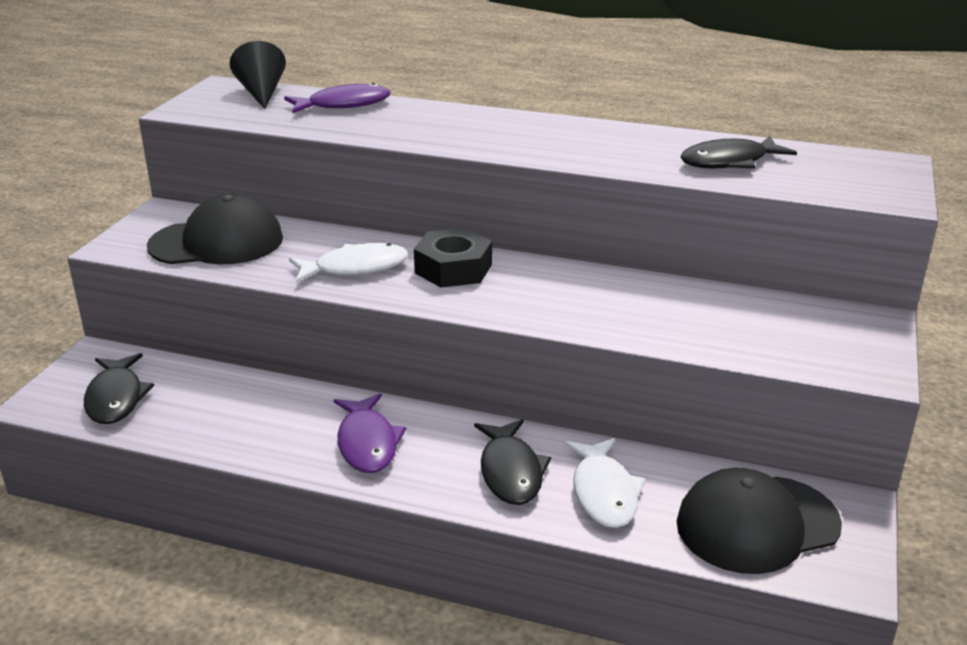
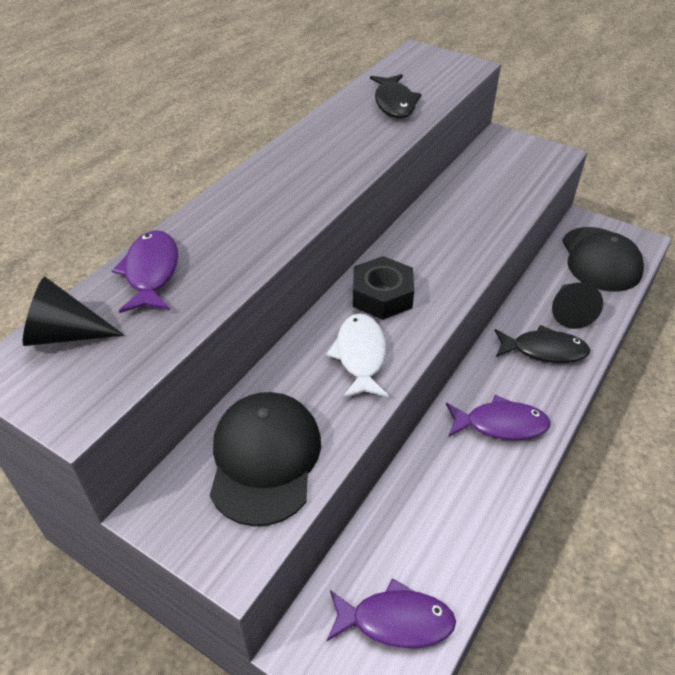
camera: 75 degrees left, 15 degrees up
black fish [84,353,154,424] -> purple fish [327,578,456,648]
white fish [564,438,646,528] -> black cone [552,283,603,329]

